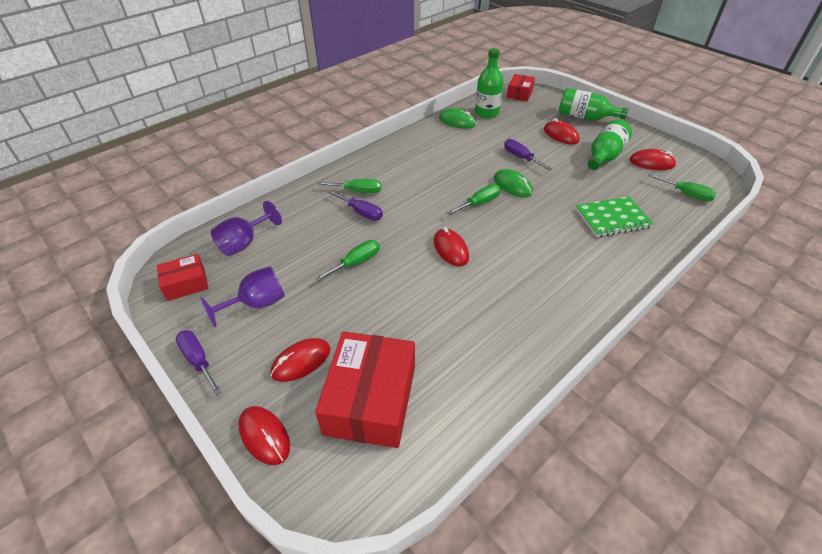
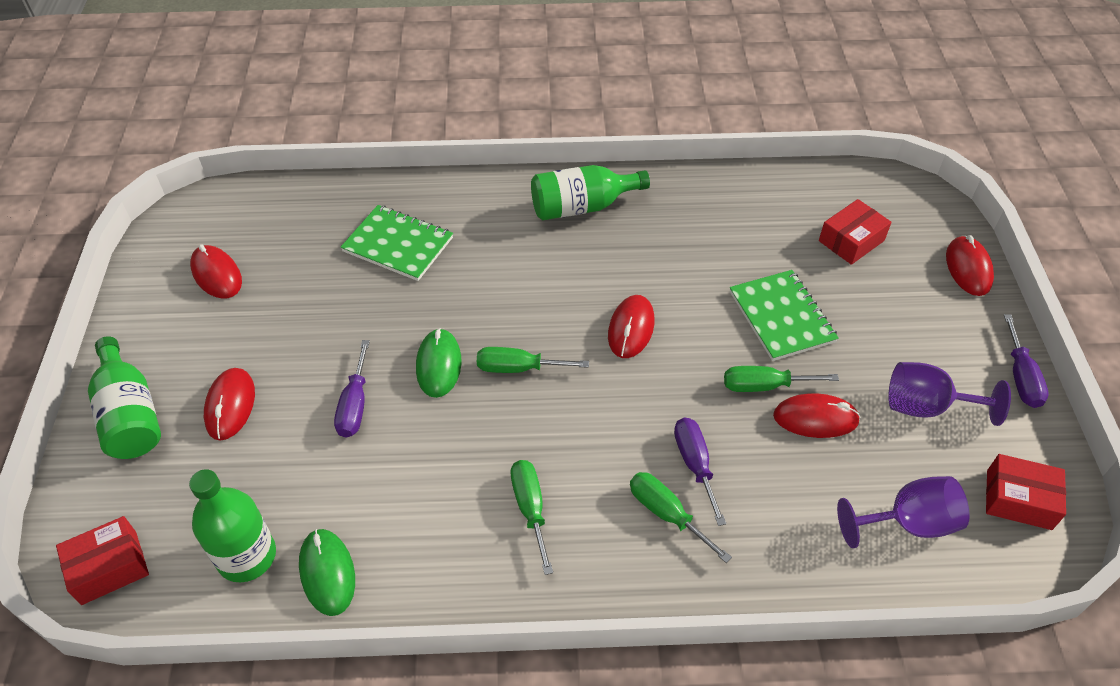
camera: 140 degrees left, 5 degrees up
red mouse [270,338,330,382] -> red mouse moved to [773,393,861,438]
red box [315,331,415,448] -> red box [819,199,892,265], size x0.53
green bottle [588,119,632,170] -> green bottle moved to [531,165,650,220]
green screwdriver [648,173,717,202] -> green screwdriver moved to [511,460,553,575]
none -> green notebook [730,270,839,361]

